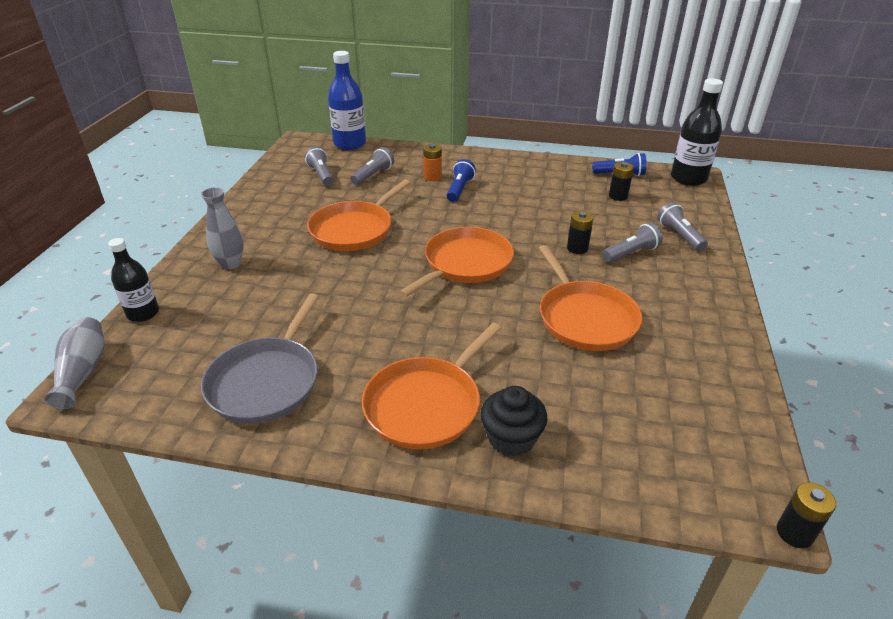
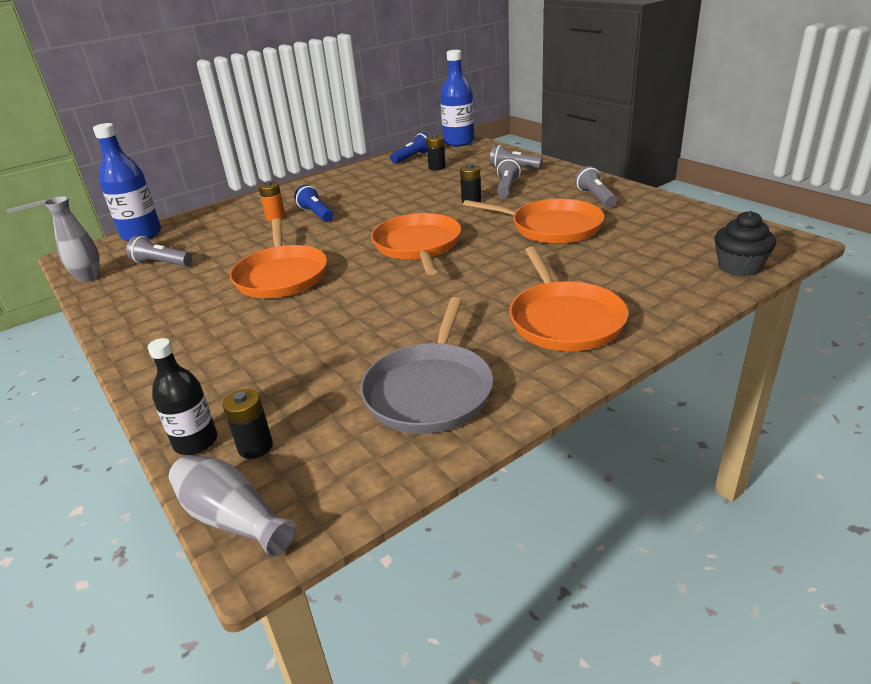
camera: 45 degrees left, 5 degrees down
grey vase [201,187,244,269] -> grey vase moved to [44,196,100,282]
grey pan [201,293,319,424] -> grey pan turned 45 degrees clockwise [360,297,493,434]
grey flashlight [350,147,394,185] -> grey flashlight moved to [575,166,617,207]
black cupcake [481,386,548,457] -> black cupcake moved to [715,211,776,276]
black bottle [671,78,723,186] -> blue bottle [440,50,474,147]
black battery [777,482,836,548] -> black battery moved to [222,389,273,459]

